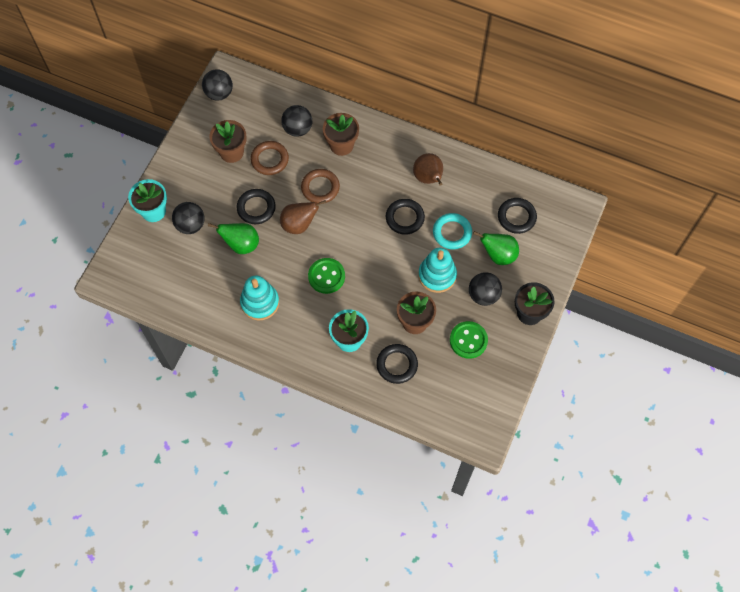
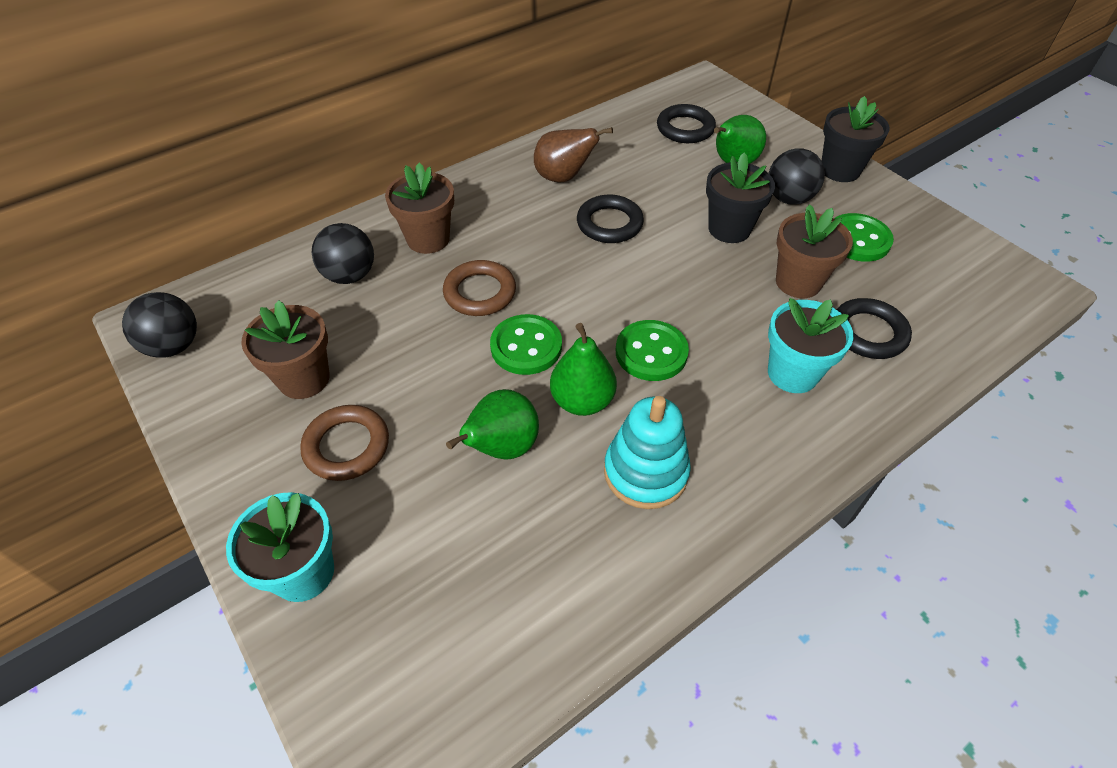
camera: 60 degrees left, 15 degrees down
black ball [172,202,205,234] -> none
black ring [237,189,276,224] -> none
brown ring [251,141,289,175] -> brown ring moved to [300,405,389,481]
brown pear [280,200,326,234] -> green button [490,314,562,375]
turquoise stacking toy [418,248,457,293] -> black flower pot [706,153,775,243]
turquoise ring [433,213,472,249] -> none
none -> green pear [550,323,617,416]

